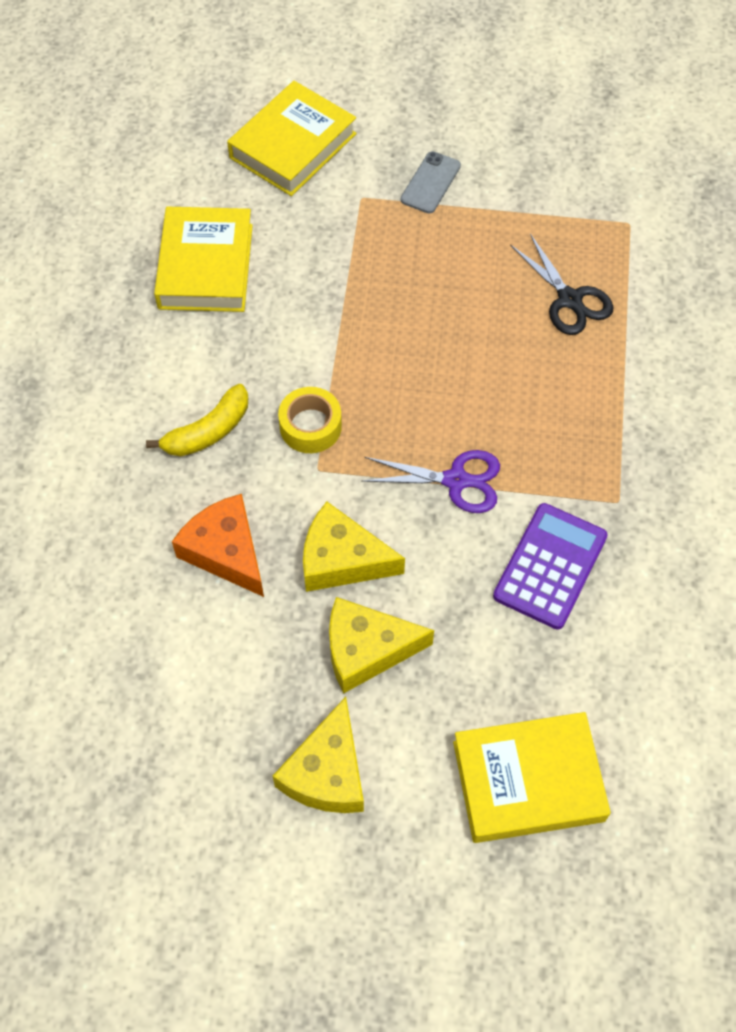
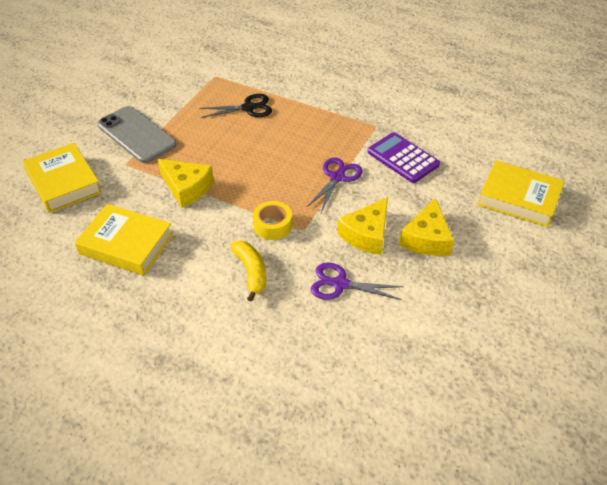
camera: 70 degrees left, 15 degrees down
orange cheese [172,494,264,597] -> purple scissors [311,263,404,300]
yellow cheese [273,697,364,813] -> yellow cheese moved to [158,159,214,208]
grey phone [401,151,461,213] -> grey phone [97,106,177,163], size x1.89
yellow book [453,712,611,843] -> yellow book turned 75 degrees counterclockwise [478,160,565,227]

